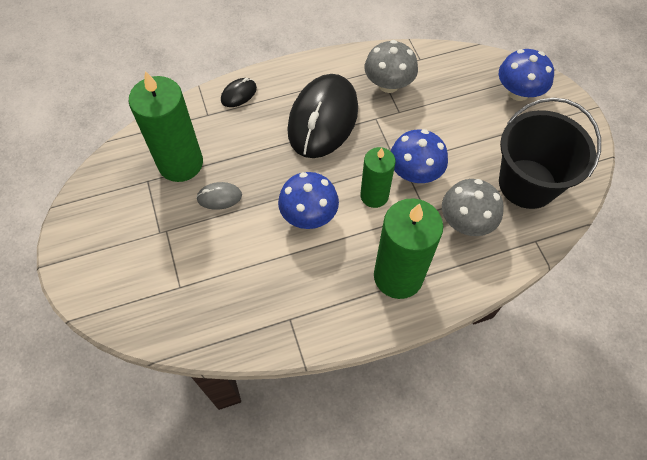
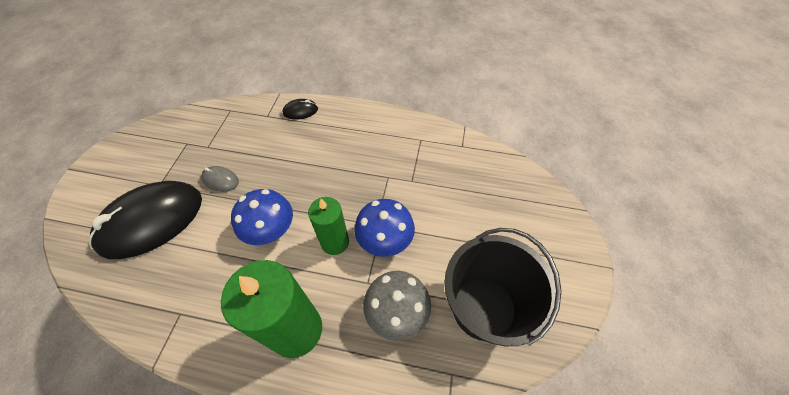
camera: 30 degrees right, 5 degrees down
green candle [129,71,203,182] -> none
black mouse [287,74,358,158] -> black mouse moved to [89,181,202,259]
grey mushroom [364,40,418,93] -> none
blue mushroom [499,49,554,101] -> none

